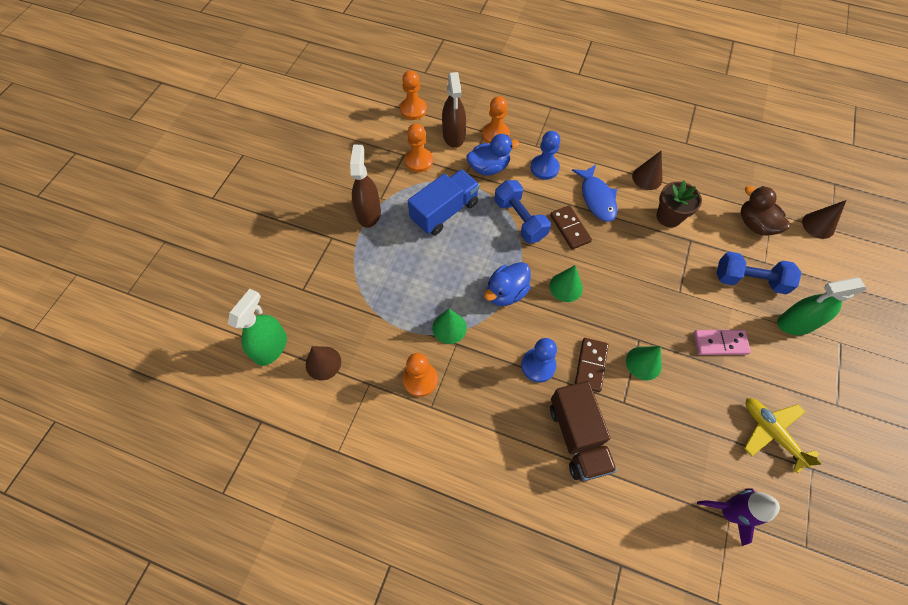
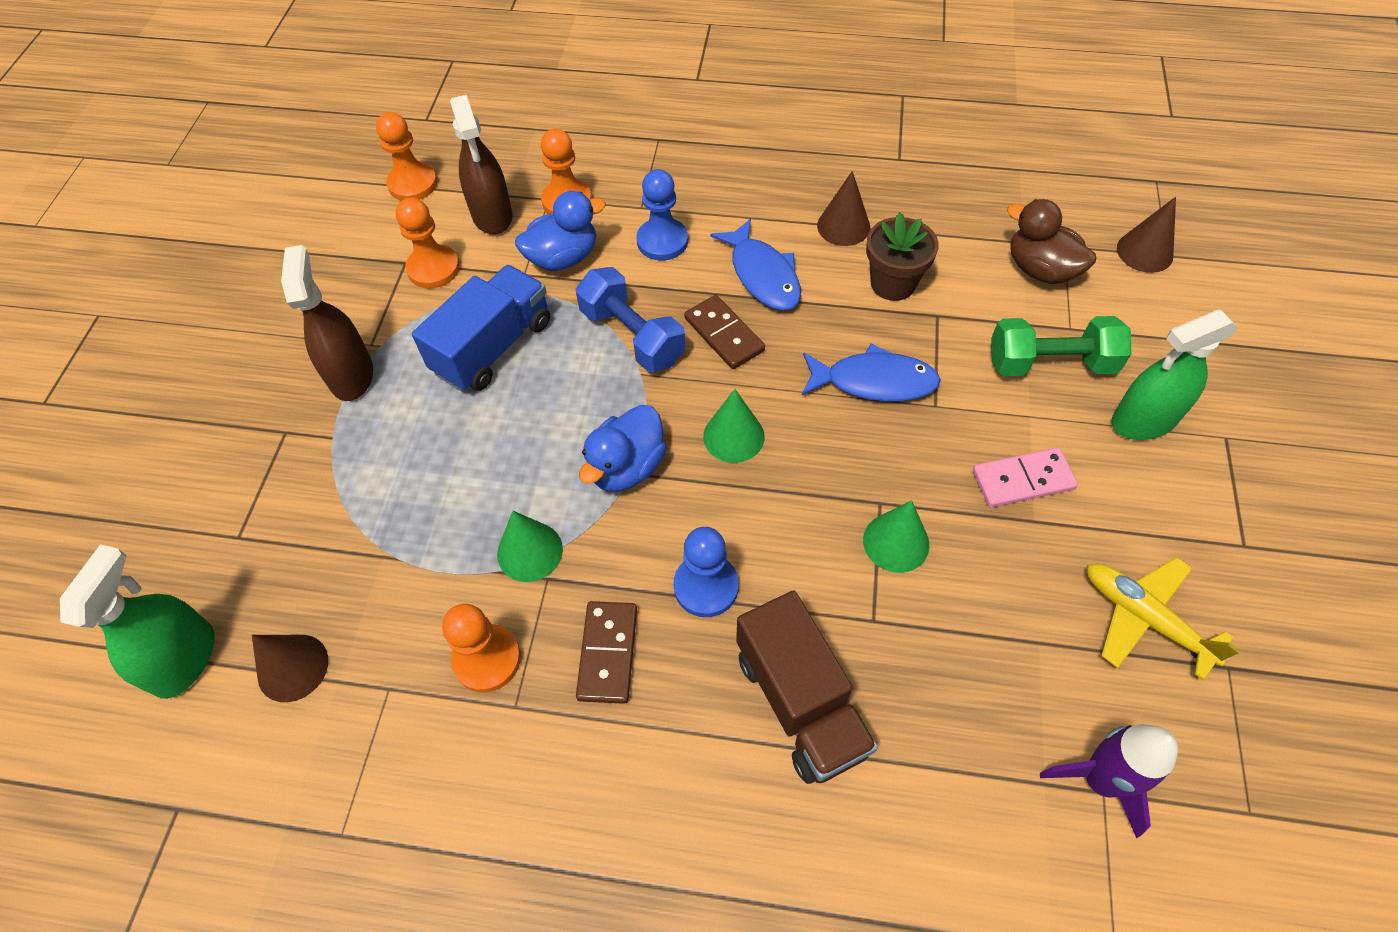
camera: 10 degrees left, 5 degrees down
brown domino [575,338,609,392] -> brown domino moved to [576,601,637,704]
blue dumbbell [716,252,802,294] -> green dumbbell [991,316,1131,376]
none -> blue fish [802,343,941,402]

